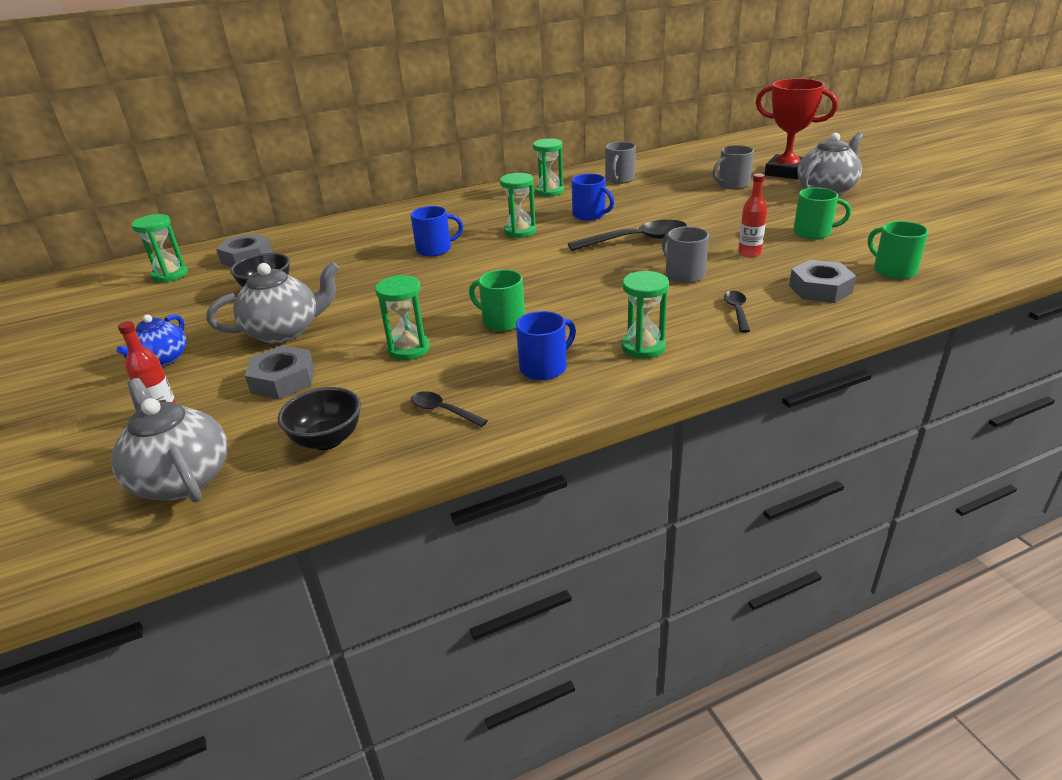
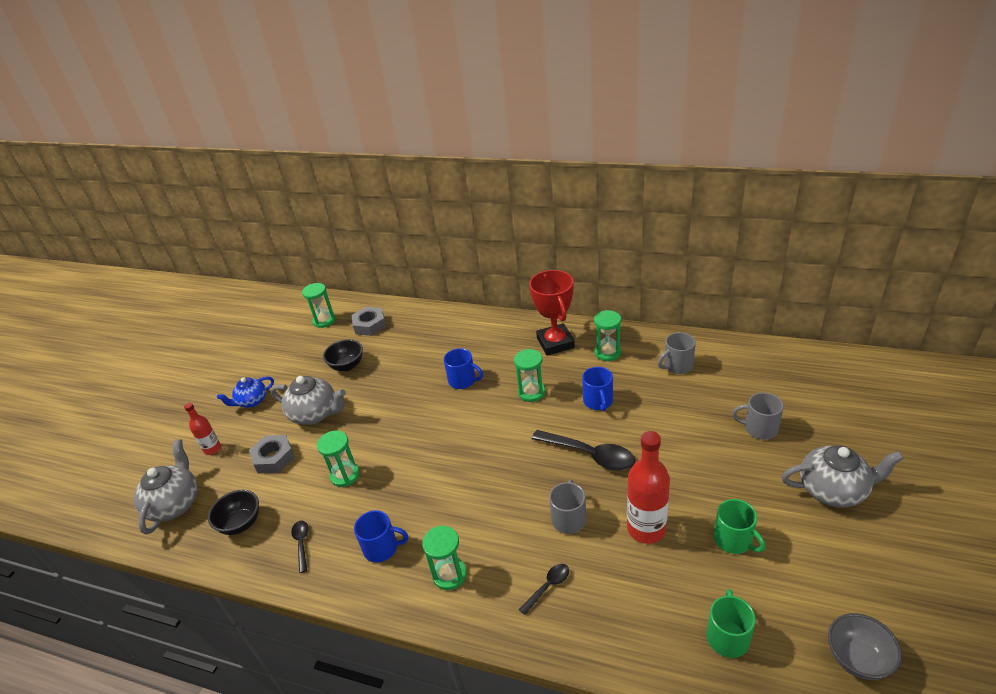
camera: 45 degrees right, 5 degrees up
green mug [469,269,525,331] -> none
red bottle [738,173,767,258] -> red bottle [627,431,670,544], size x1.78
red trophy [755,78,838,179] -> red trophy moved to [529,270,575,356]
grey nut [789,260,856,303] -> none
none -> grey bowl [828,613,902,680]

